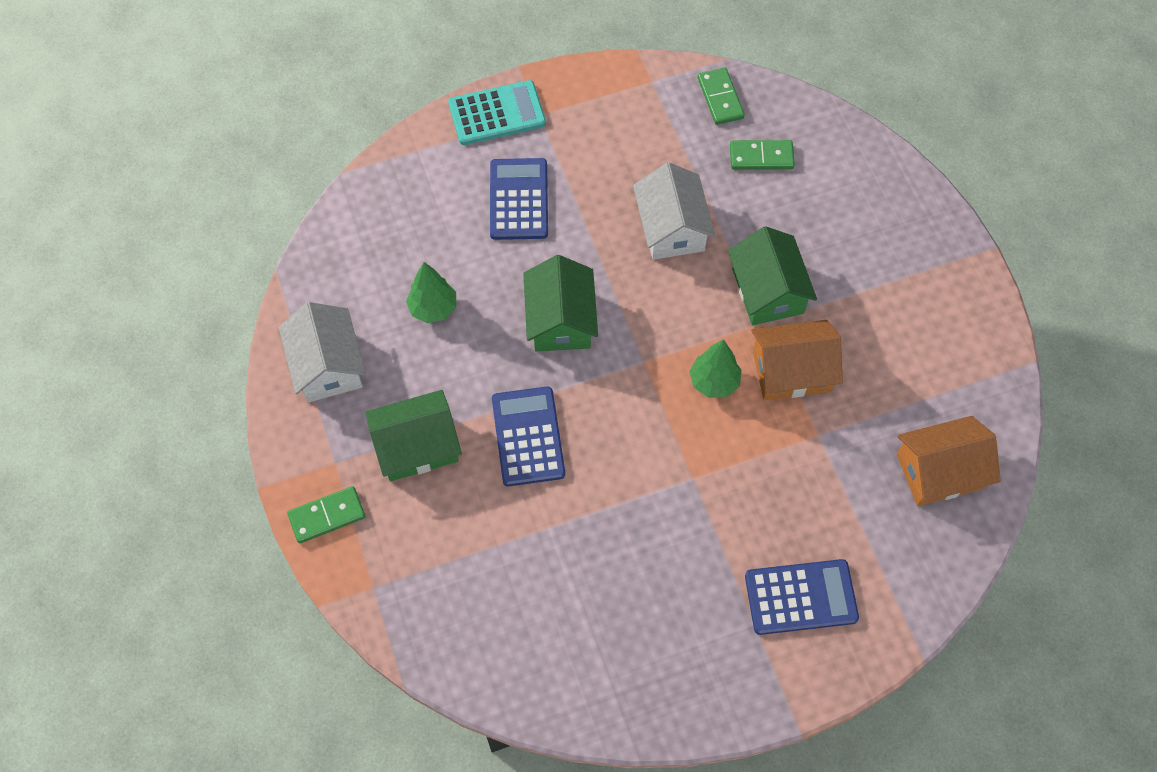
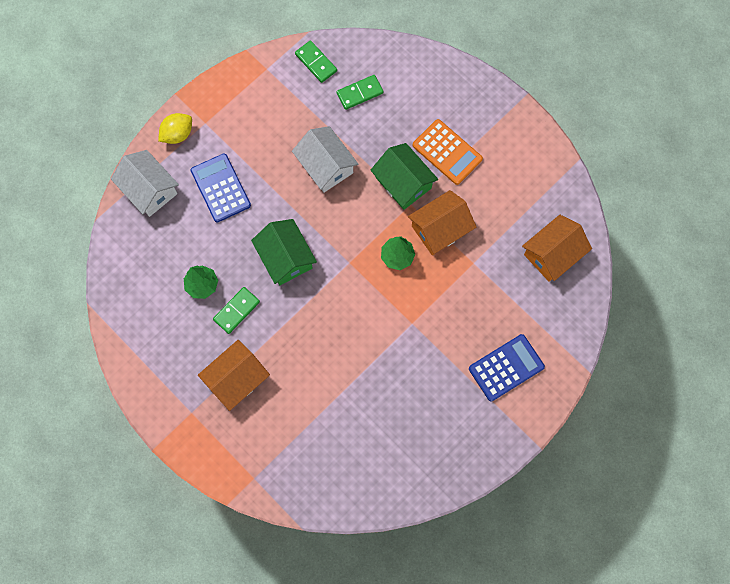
camera: 25 degrees left, 10 degrees up
white house [279,302,366,403] -> white house moved to [111,150,179,217]
green domino [287,486,365,543] -> green domino moved to [213,287,260,334]
green house [365,390,462,481] -> orange house [198,340,270,411]
turquoise calculator [448,80,546,145] -> yellow lemon [158,113,192,144]
blue calculator [492,386,565,486] -> none
none -> orange calculator [412,119,483,185]

